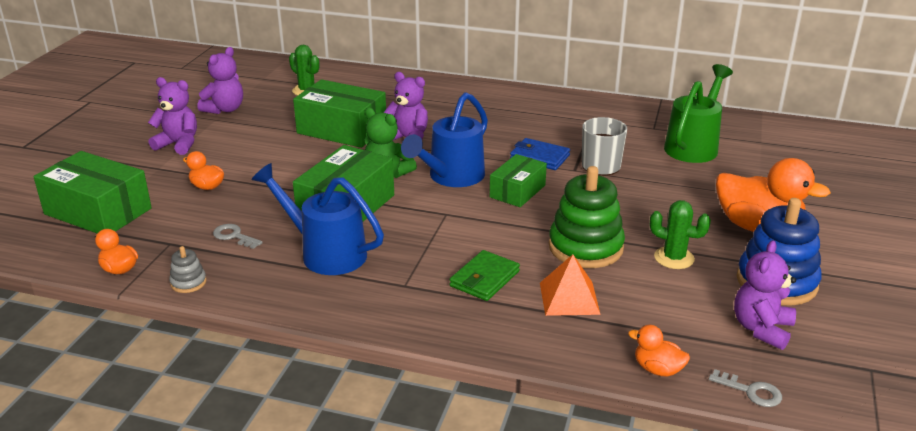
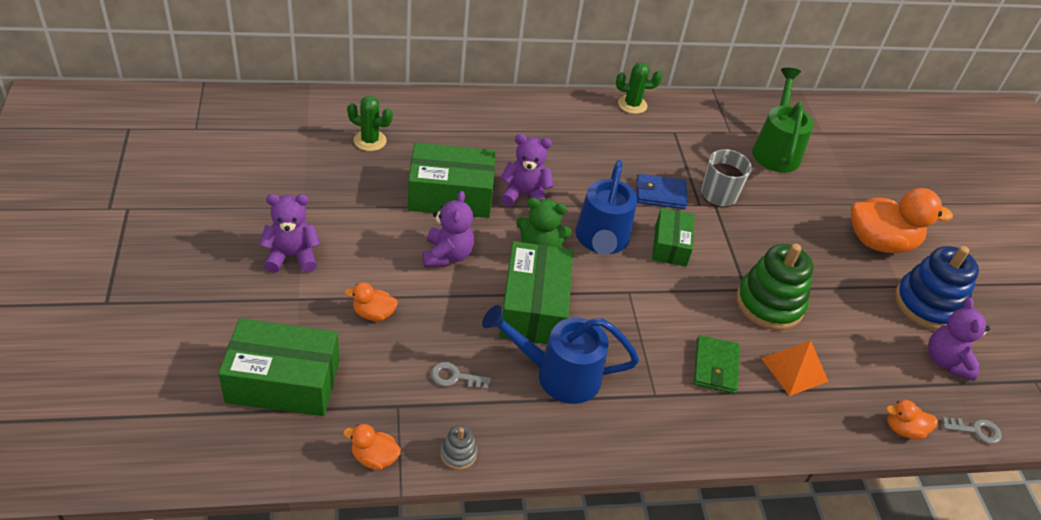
camera: 30 degrees left, 15 degrees up
purple teddy bear [198,47,243,114] -> purple teddy bear moved to [423,191,474,267]
green cactus [650,200,711,269] -> green cactus moved to [616,62,662,114]

